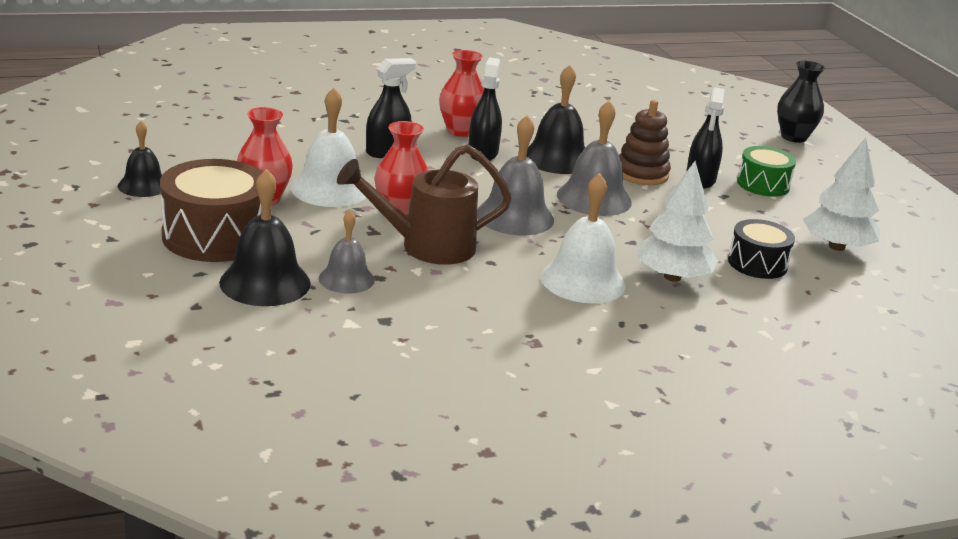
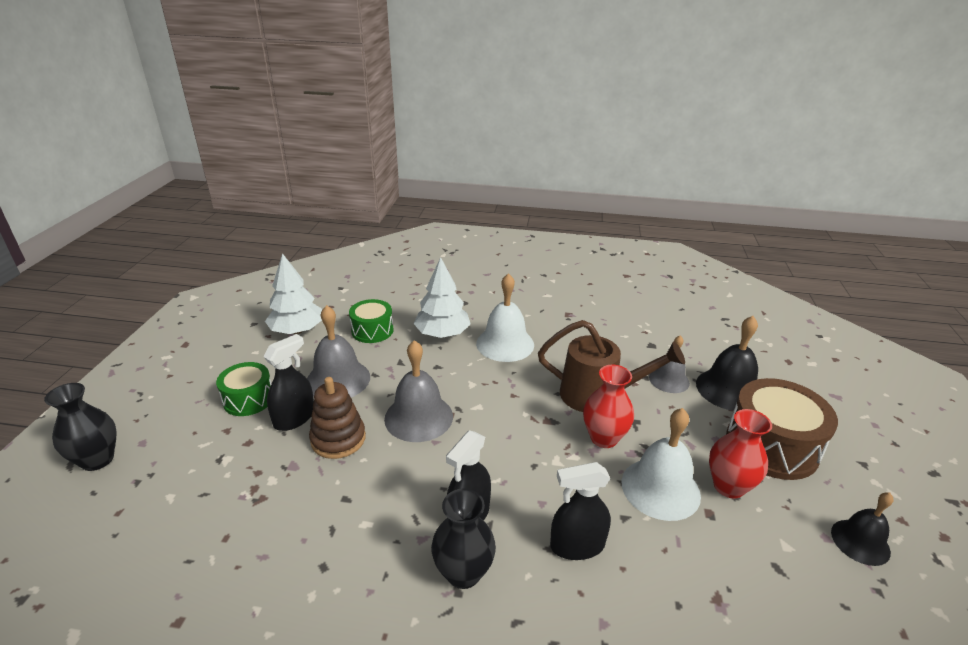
camera: 150 degrees left, 5 degrees up
red vase [439,50,484,137] -> black vase [431,489,496,589]
grey bell [477,115,554,235] -> grey bell moved to [307,305,370,397]
black bell [526,65,585,174] -> none
black drum [728,219,795,279] -> green drum [349,299,393,343]

